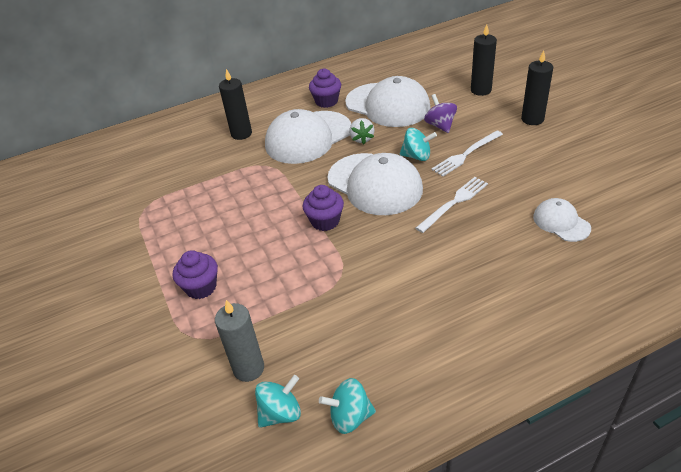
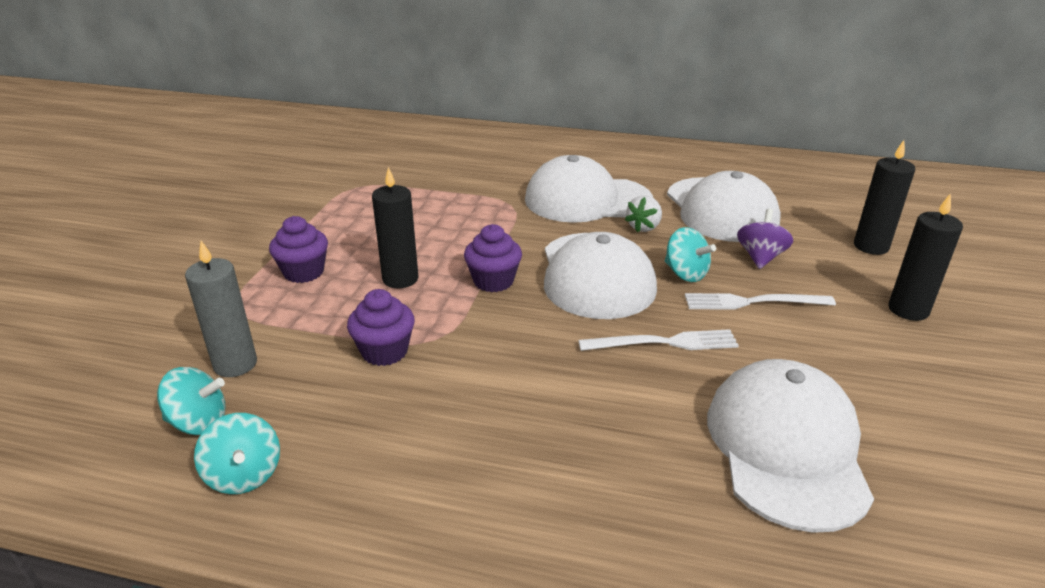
camera: 35 degrees right, 10 degrees down
black candle [219,69,252,140] -> black candle moved to [372,167,418,288]
purple cupcake [309,69,341,108] -> purple cupcake moved to [347,289,415,366]
turquoise spinning top [319,378,376,434] -> turquoise spinning top turned 150 degrees counterclockwise [194,413,280,494]
white cap [533,198,591,242] -> white cap [707,359,874,533], size x1.94

